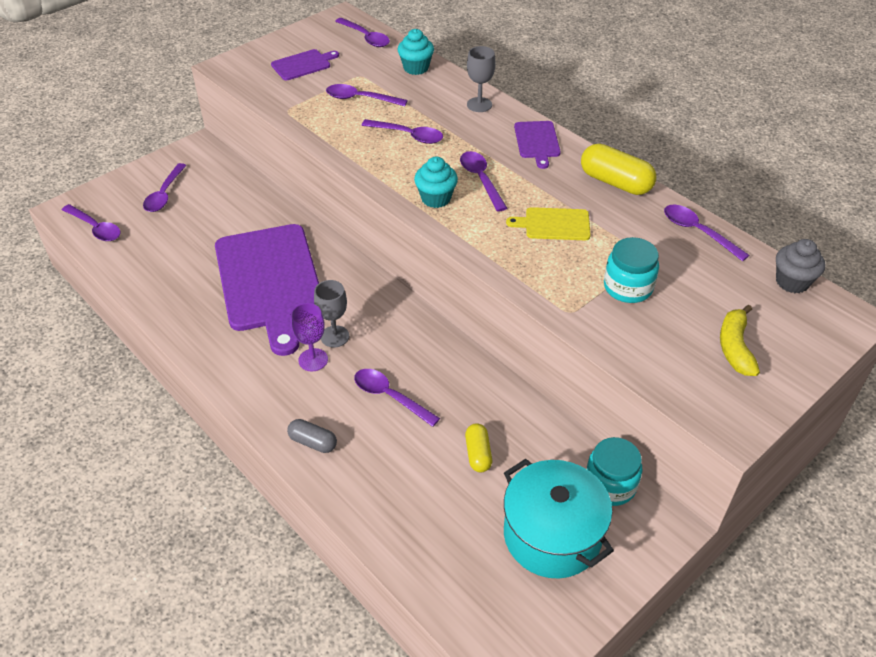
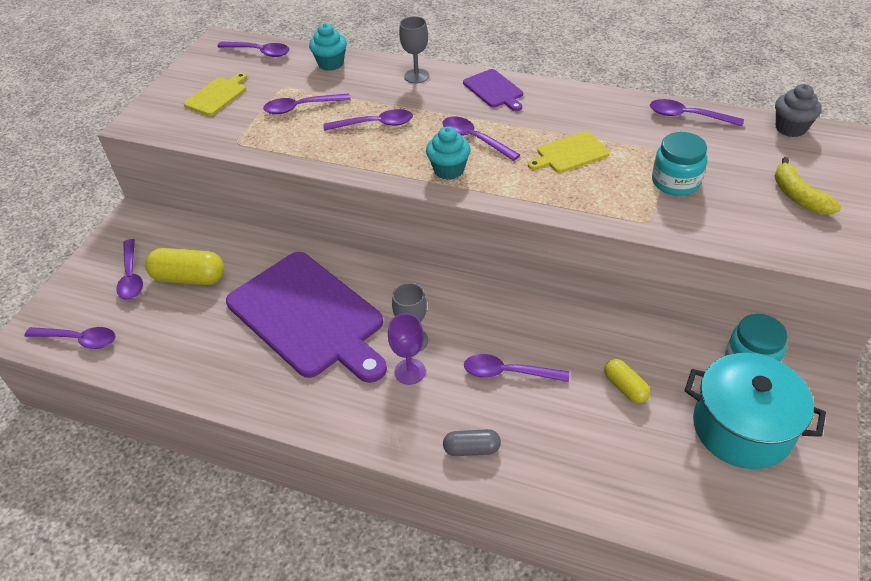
camera: 25 degrees left, 0 degrees up
purple cutting board [271,49,339,81] -> yellow cutting board [184,73,247,116]
yellow capsule [581,144,656,195] -> yellow capsule moved to [145,248,224,285]

